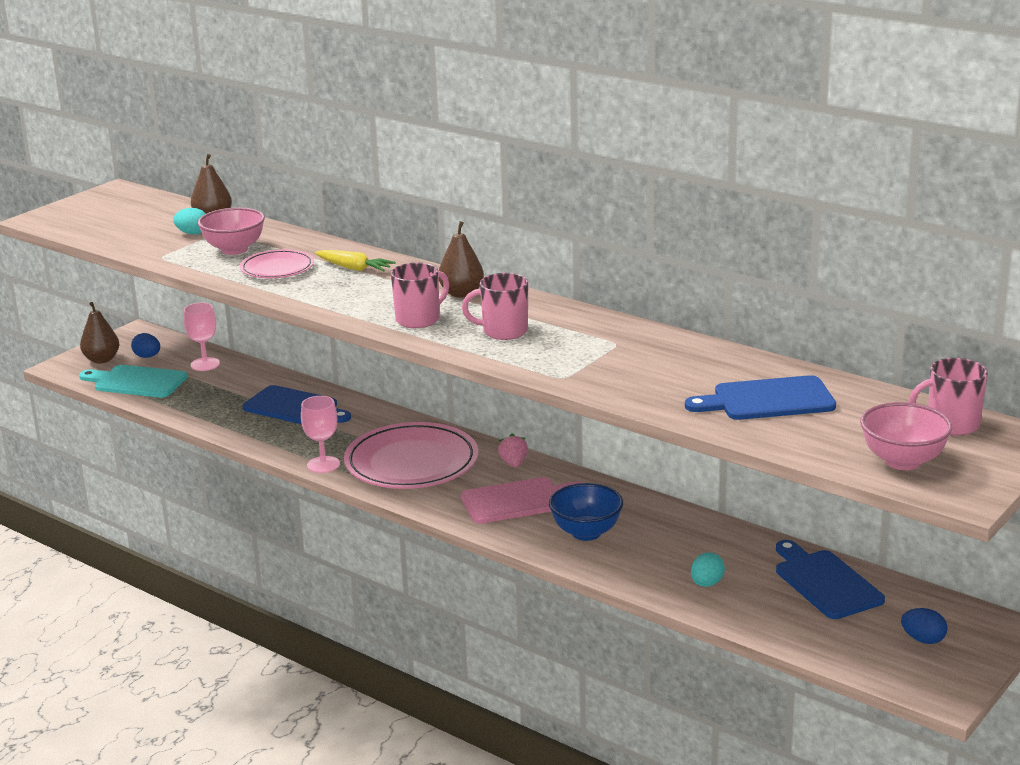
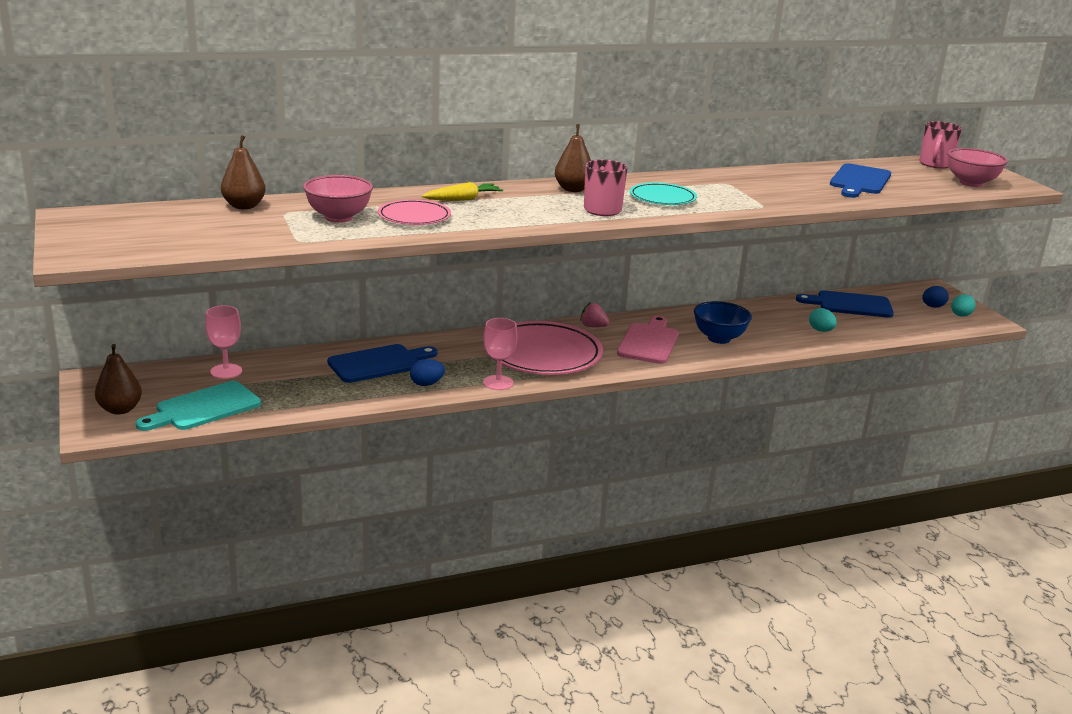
camera: 60 degrees left, 0 degrees up
blue egg [131,333,160,358] -> blue egg moved to [410,359,445,386]
turquoise egg [173,208,206,235] -> turquoise egg moved to [951,294,976,317]
pink mug [462,273,528,340] -> turquoise plate [630,183,697,205]

